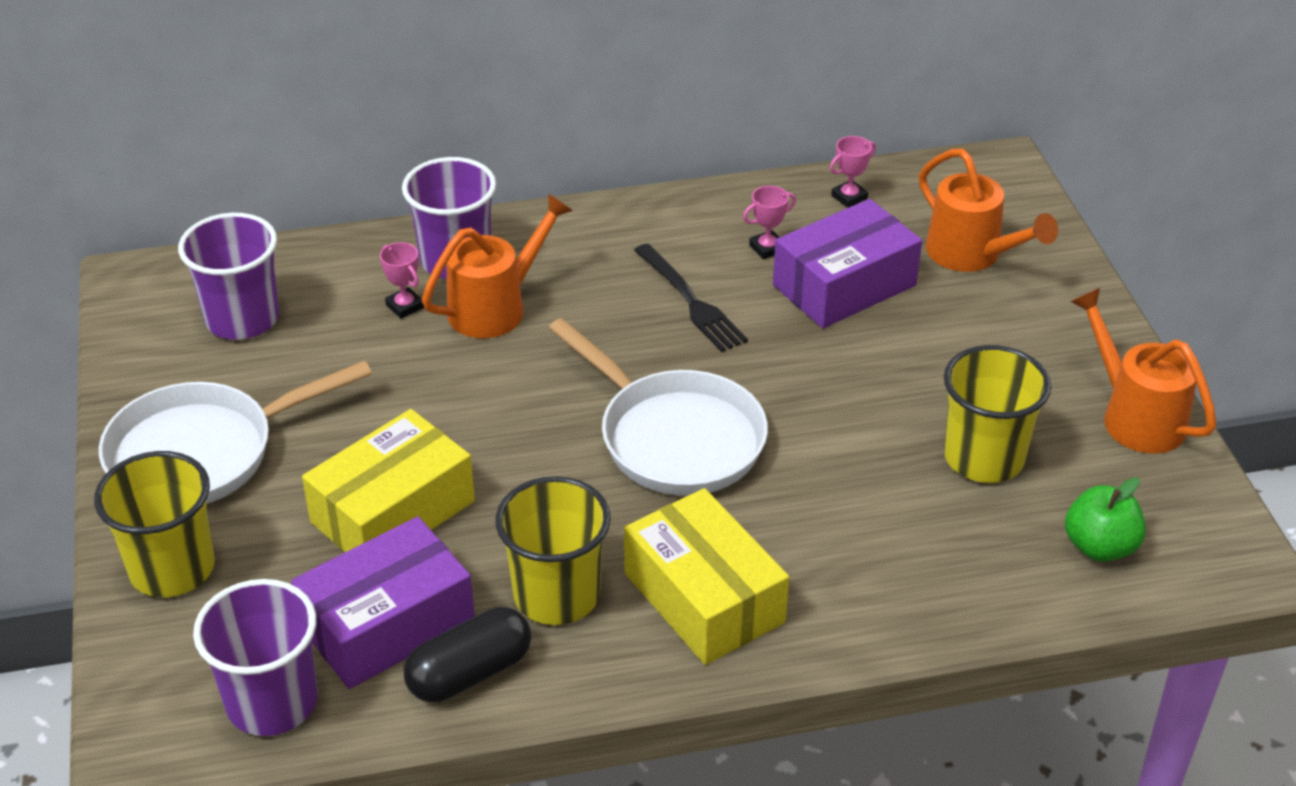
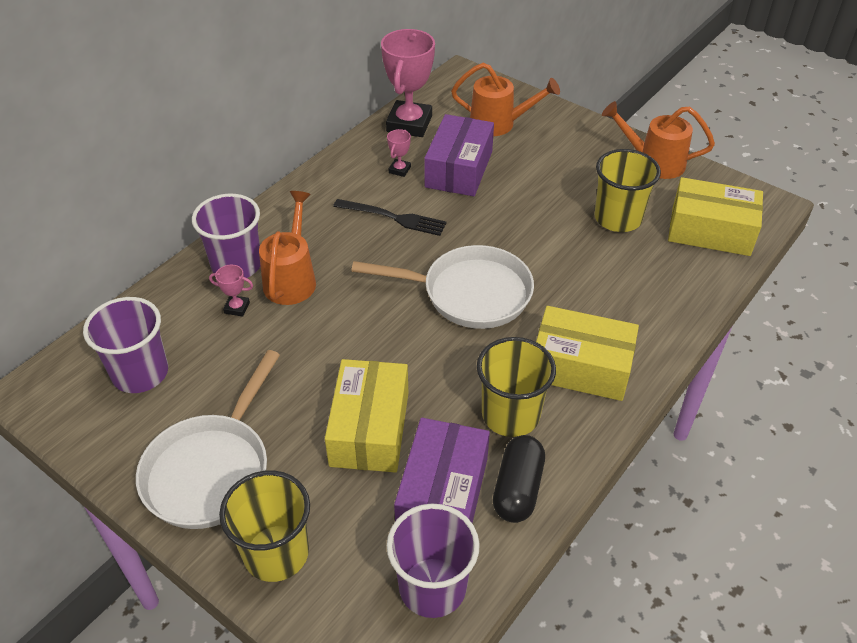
camera: 40 degrees left, 5 degrees up
pink trophy [830,136,876,208] -> pink trophy [381,29,435,137], size x2.32
green apple [1065,477,1146,562] -> yellow box [668,177,763,256]

